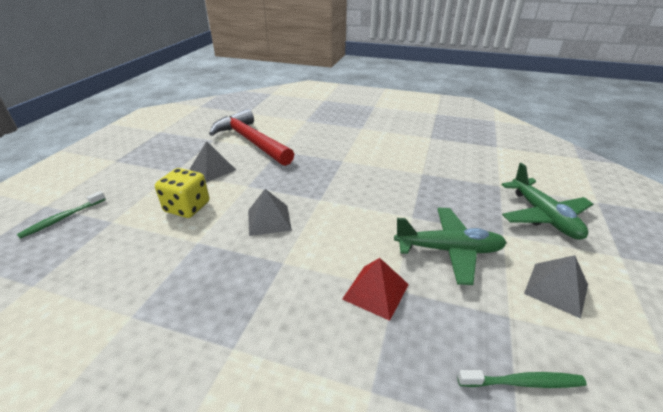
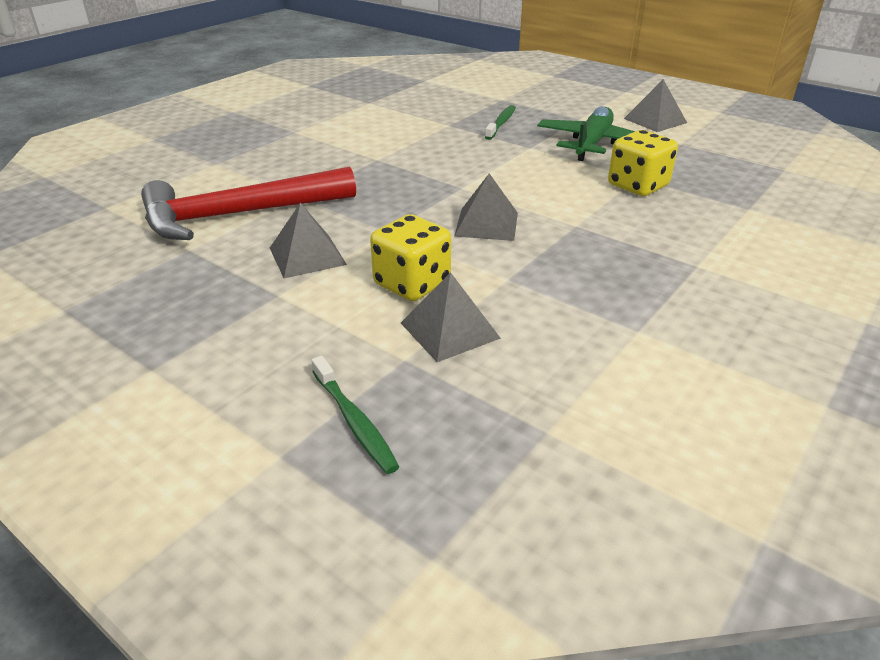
camera: 70 degrees left, 0 degrees up
red pyramid [342,258,409,321] -> yellow dice [608,130,678,196]
green toothbrush [457,370,587,388] -> green toothbrush moved to [485,105,516,140]
green plane [502,163,593,240] -> none
none -> grey pyramid [401,272,501,362]

